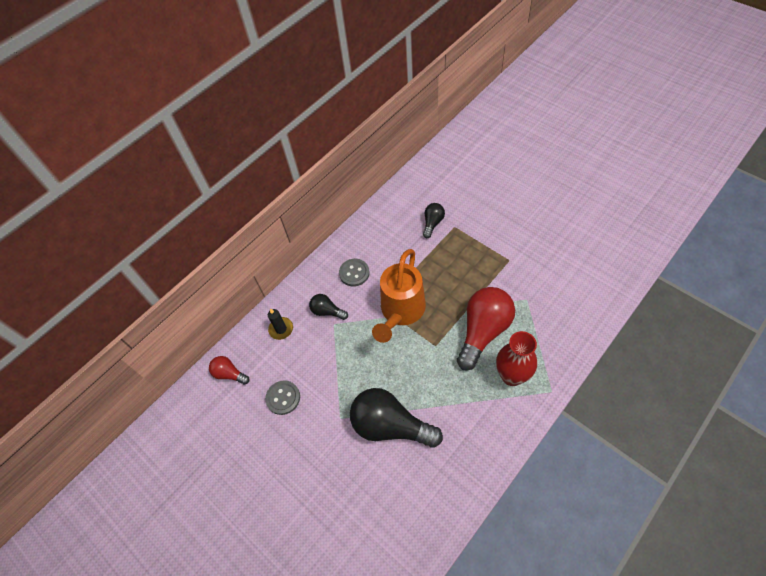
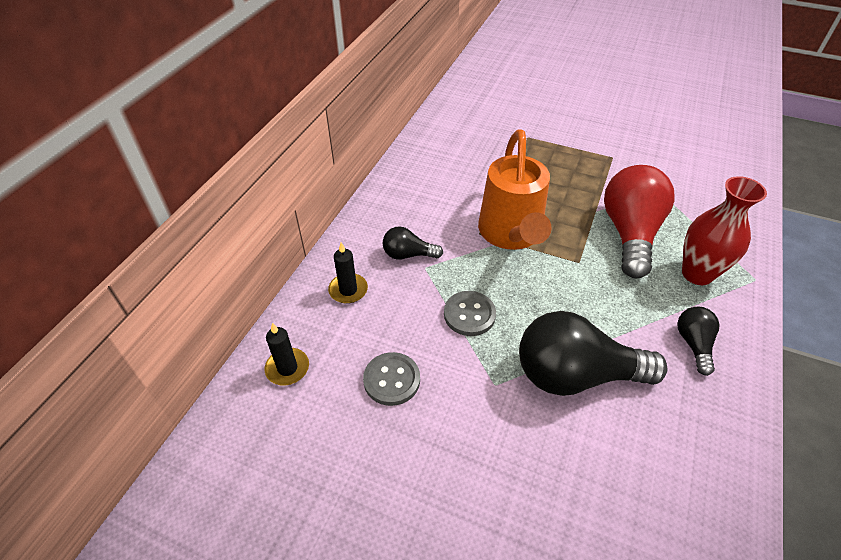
camera: 25 degrees left, 10 degrees down
red light bulb [209,356,250,385] -> black candle [265,323,309,385]
grey button [339,259,370,287] -> grey button moved to [444,291,496,336]
black light bulb [423,203,445,238] -> black light bulb moved to [677,307,719,376]

